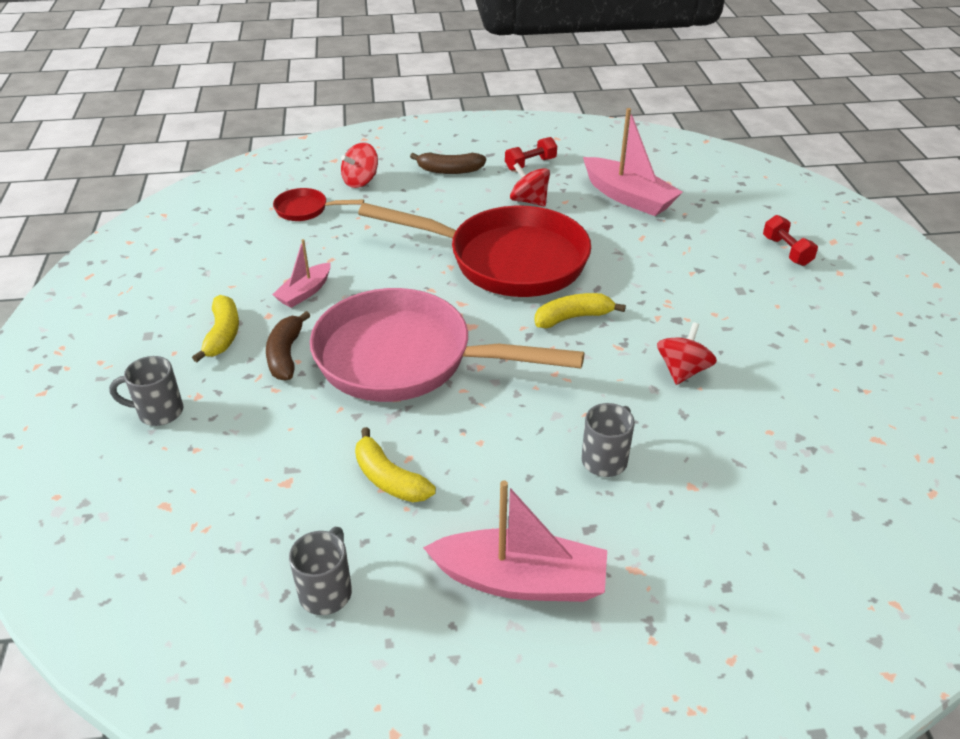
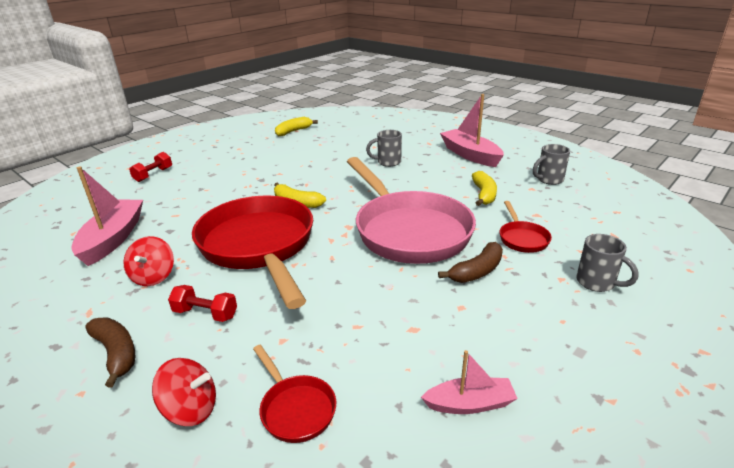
camera: 130 degrees left, 10 degrees down
yellow banana [192,295,239,362] -> yellow banana moved to [275,117,318,136]
pink boat [272,239,331,308] -> pink boat moved to [421,350,518,414]
red dumbbell [505,137,557,171] -> red dumbbell moved to [168,285,237,322]
red spinning top [657,322,717,385] -> none
none -> red pan [500,201,552,253]

